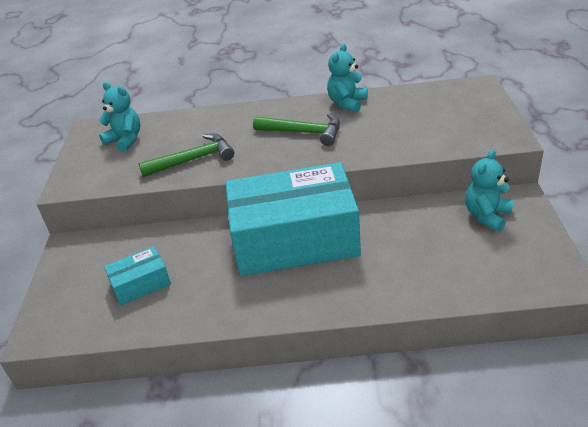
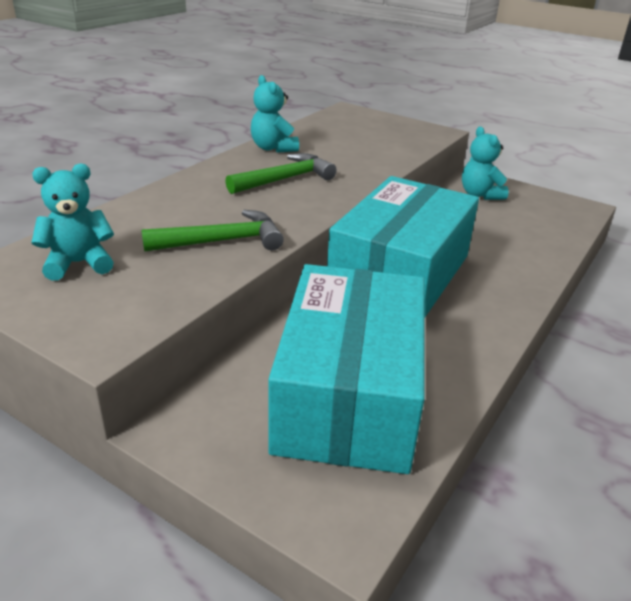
camera: 60 degrees left, 5 degrees down
turquoise box [104,246,171,306] -> turquoise box [268,264,425,474], size x2.34
green hammer [138,133,234,177] -> green hammer turned 60 degrees clockwise [141,210,284,252]

